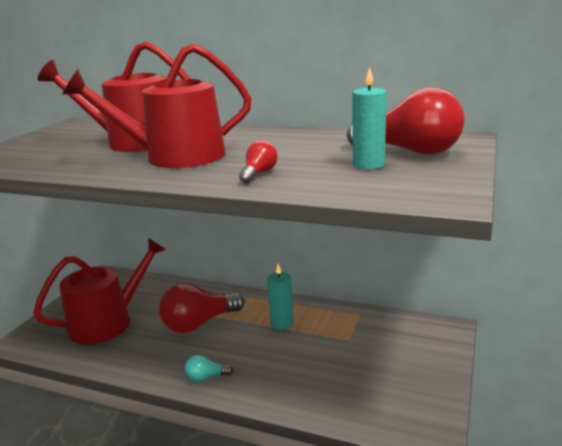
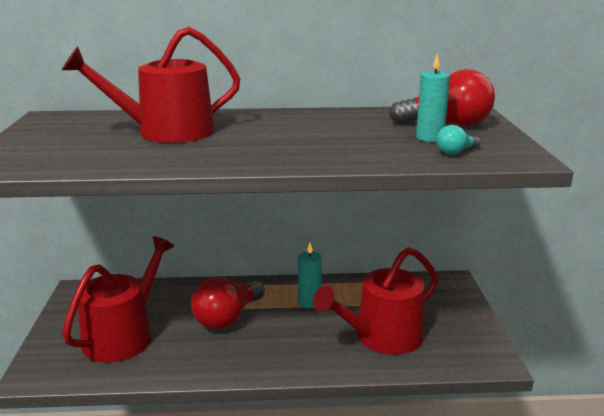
camera: 25 degrees left, 0 degrees up
red watering can [62,44,251,168] -> red watering can moved to [313,247,438,355]
turquoise light bulb [184,355,233,382] -> turquoise light bulb moved to [436,125,481,155]
red light bulb [239,140,278,183] -> none

